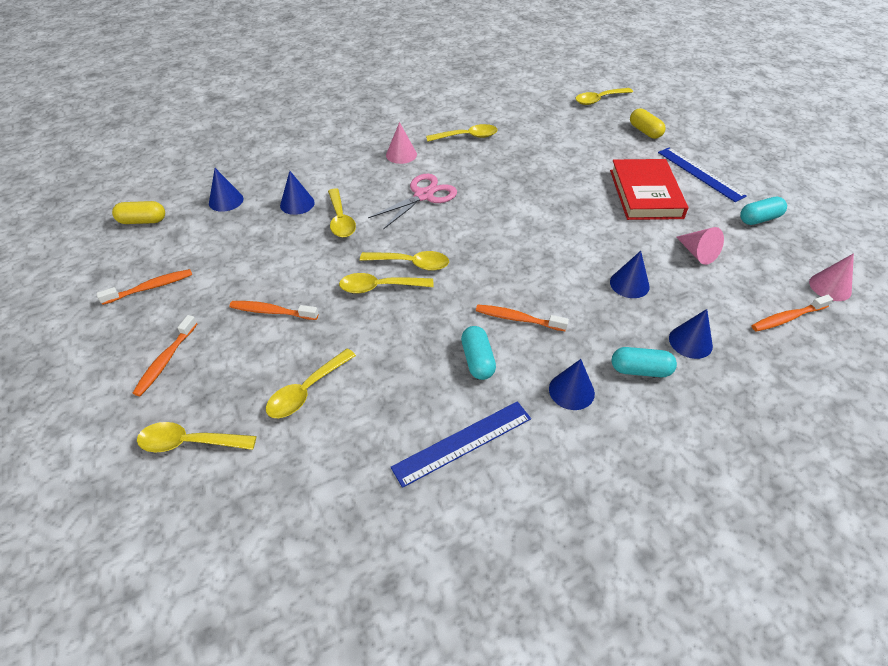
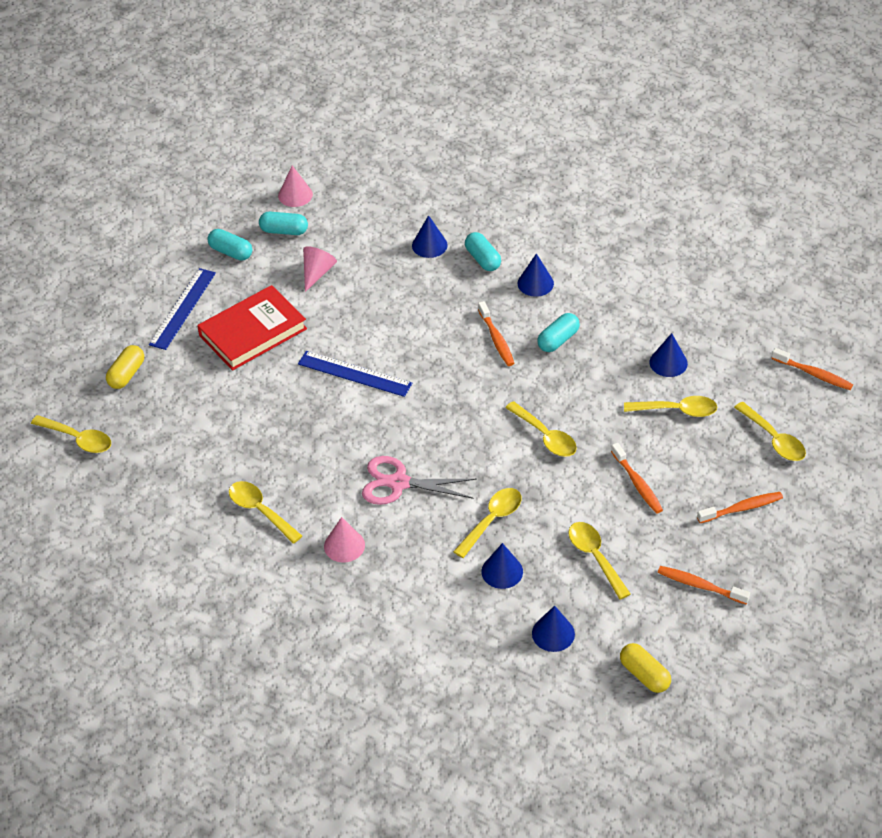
camera: 125 degrees left, 0 degrees up
yellow spoon [360,251,449,271] -> yellow spoon moved to [568,522,631,600]
blue ruler [391,401,531,488] -> blue ruler moved to [298,351,412,397]
blue cone [610,251,650,298] -> blue cone moved to [650,333,688,377]
orange toothbrush [752,295,833,332] -> orange toothbrush moved to [772,348,853,390]
none -> turquoise capsule [259,212,308,235]

